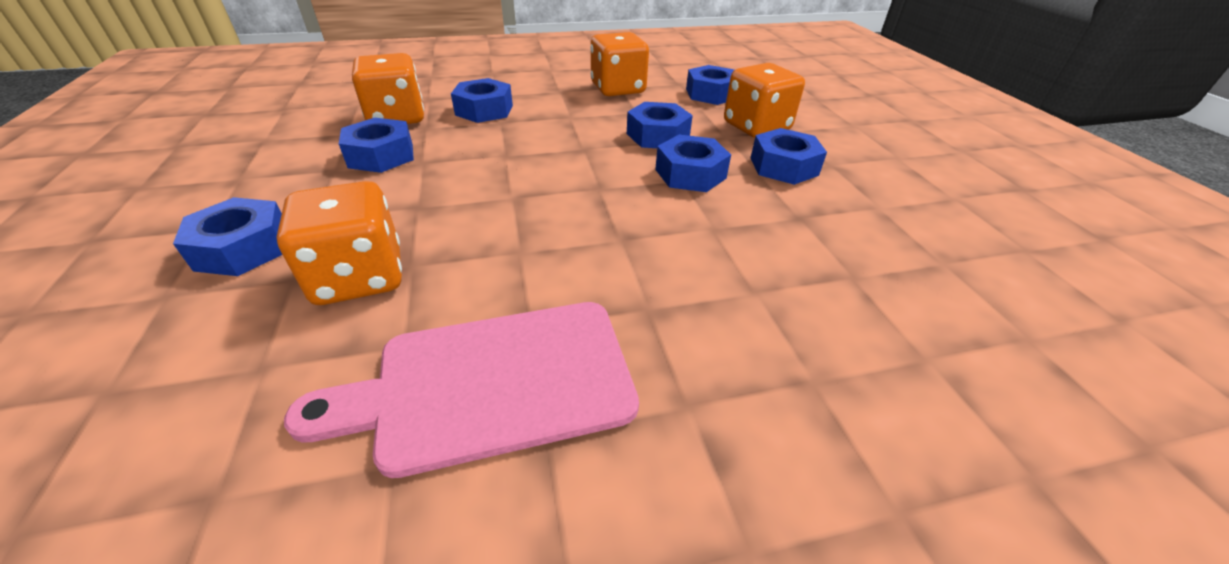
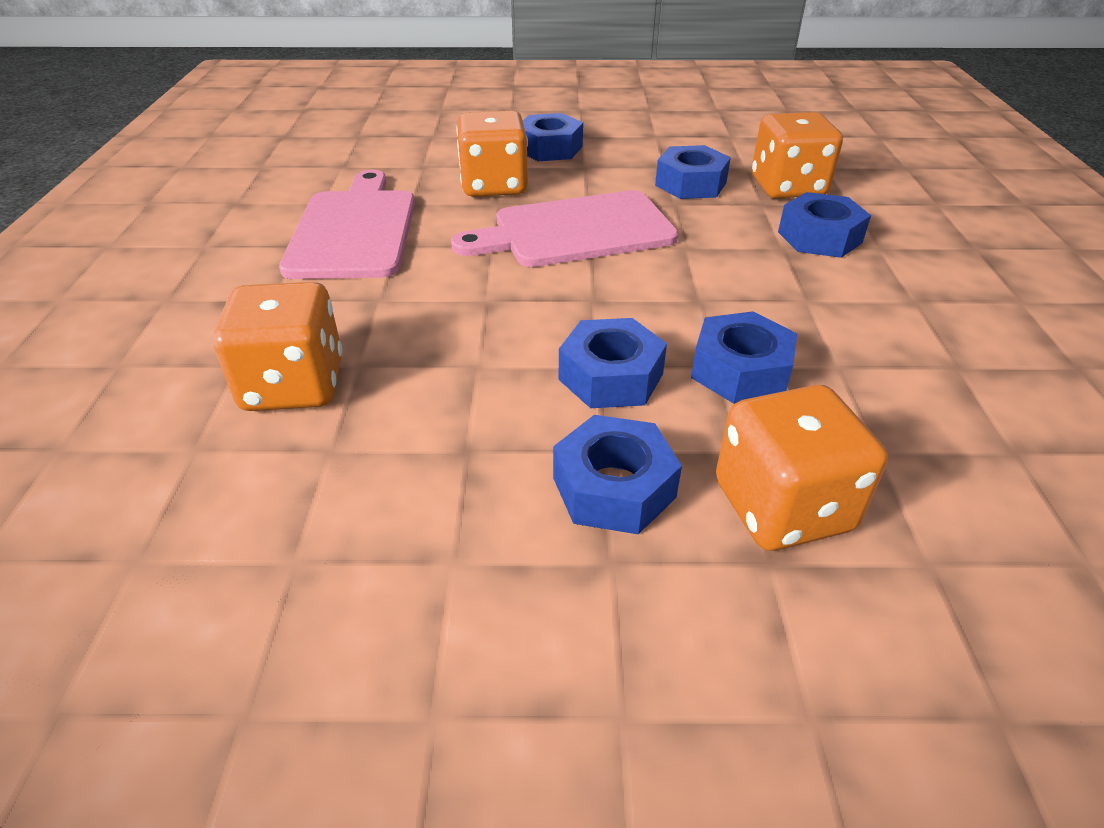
camera: 105 degrees right, 0 degrees up
orange dice [590,32,649,96] -> orange dice moved to [213,282,342,411]
blue nut [686,65,734,105] -> none
none -> pink cutting board [451,190,679,267]

